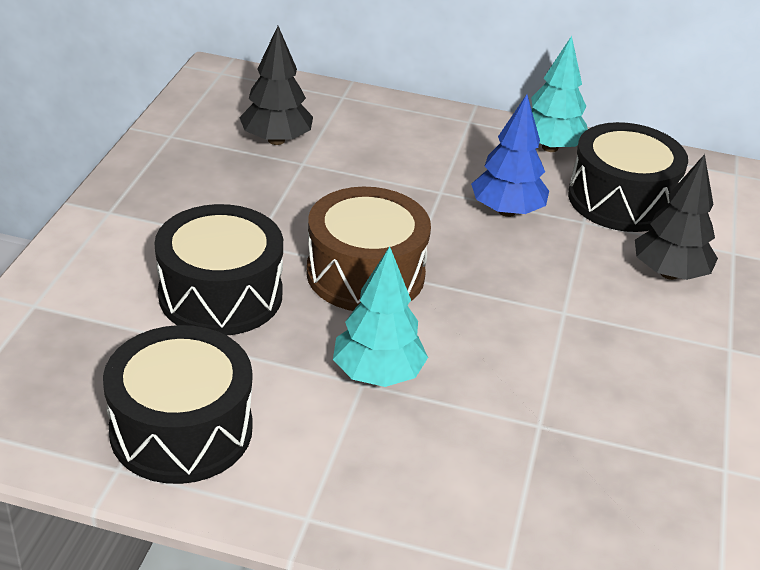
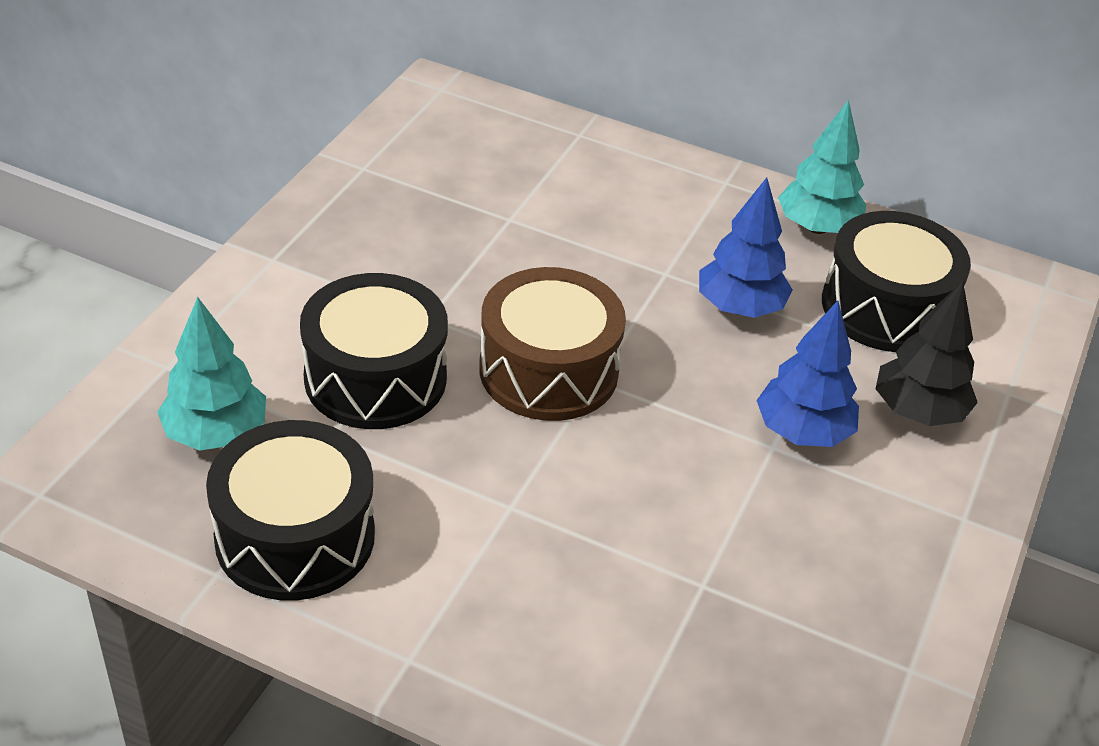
camera: 10 degrees right, 5 degrees up
black tree [239,26,313,145] -> none
turquoise tree [333,246,428,387] -> turquoise tree moved to [157,297,266,451]
none -> blue tree [756,301,859,447]

